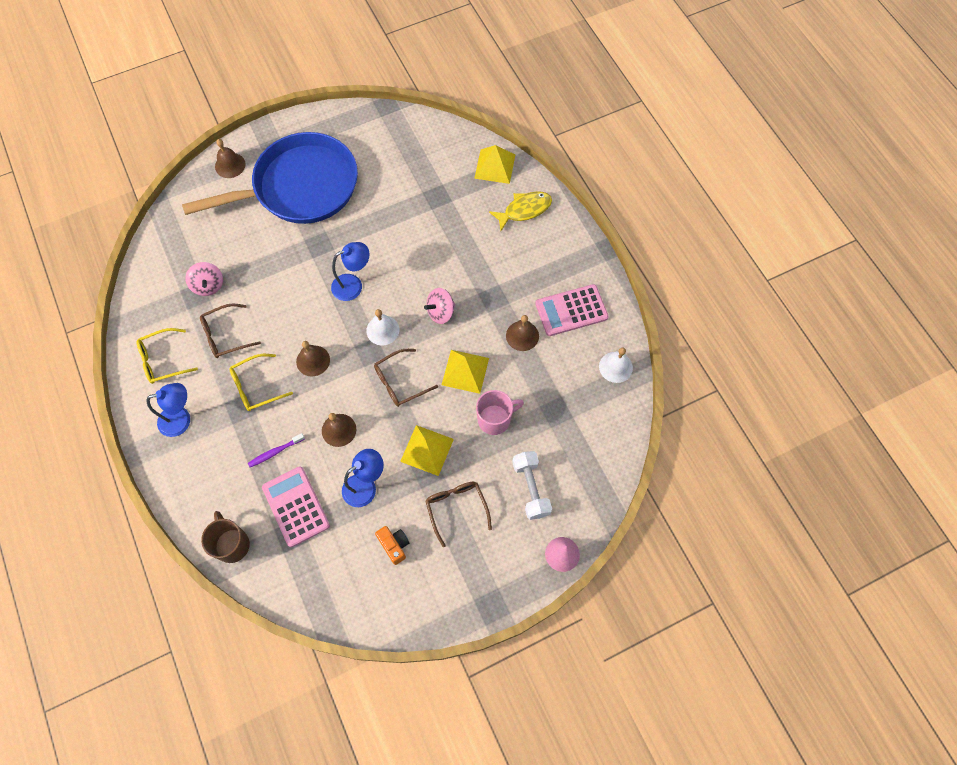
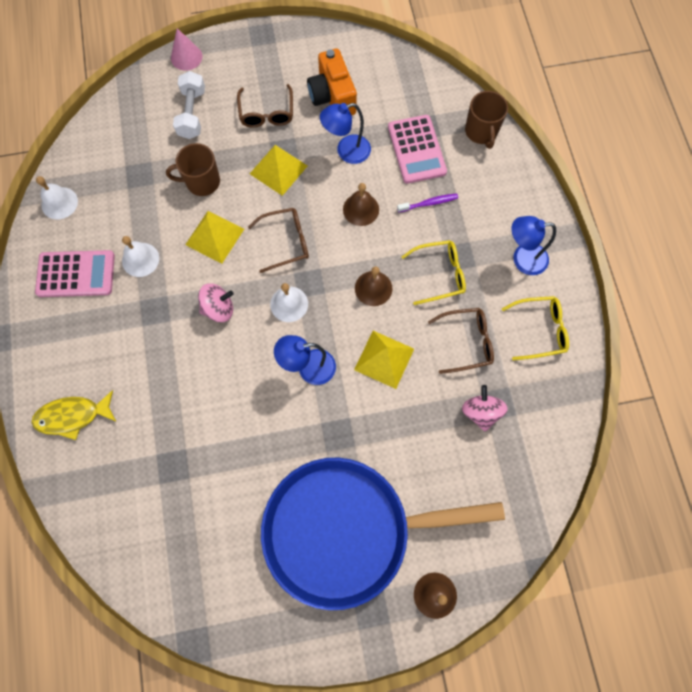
camera: 165 degrees left, 5 degrees up
orange camera [375,526,409,565] -> orange camera [307,49,357,115], size x1.70
yellow pyramid [474,145,515,184] -> yellow pyramid moved to [354,331,414,389]
pink mug [476,390,524,435] -> brown mug [166,143,220,196]
brown bell [506,315,539,351] -> white bell [122,236,159,277]

